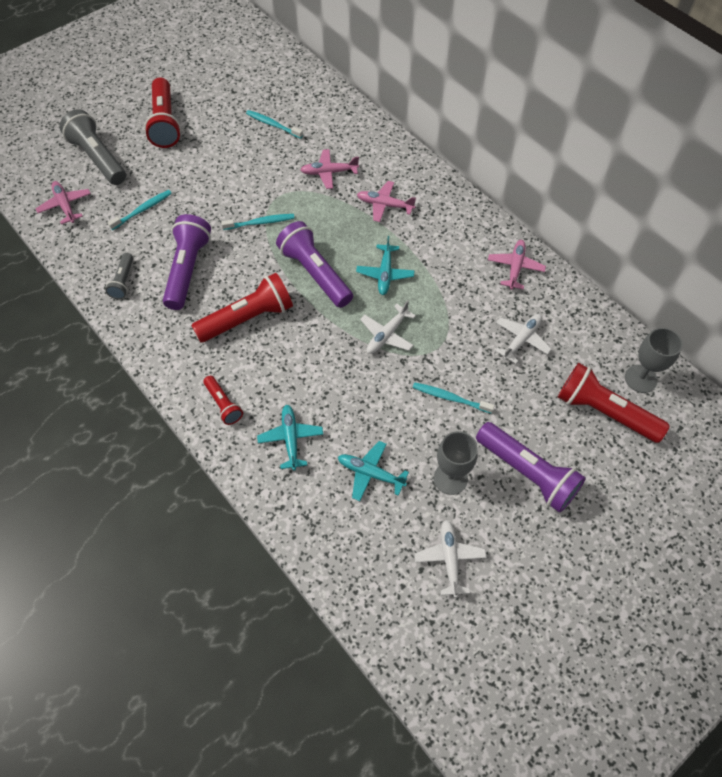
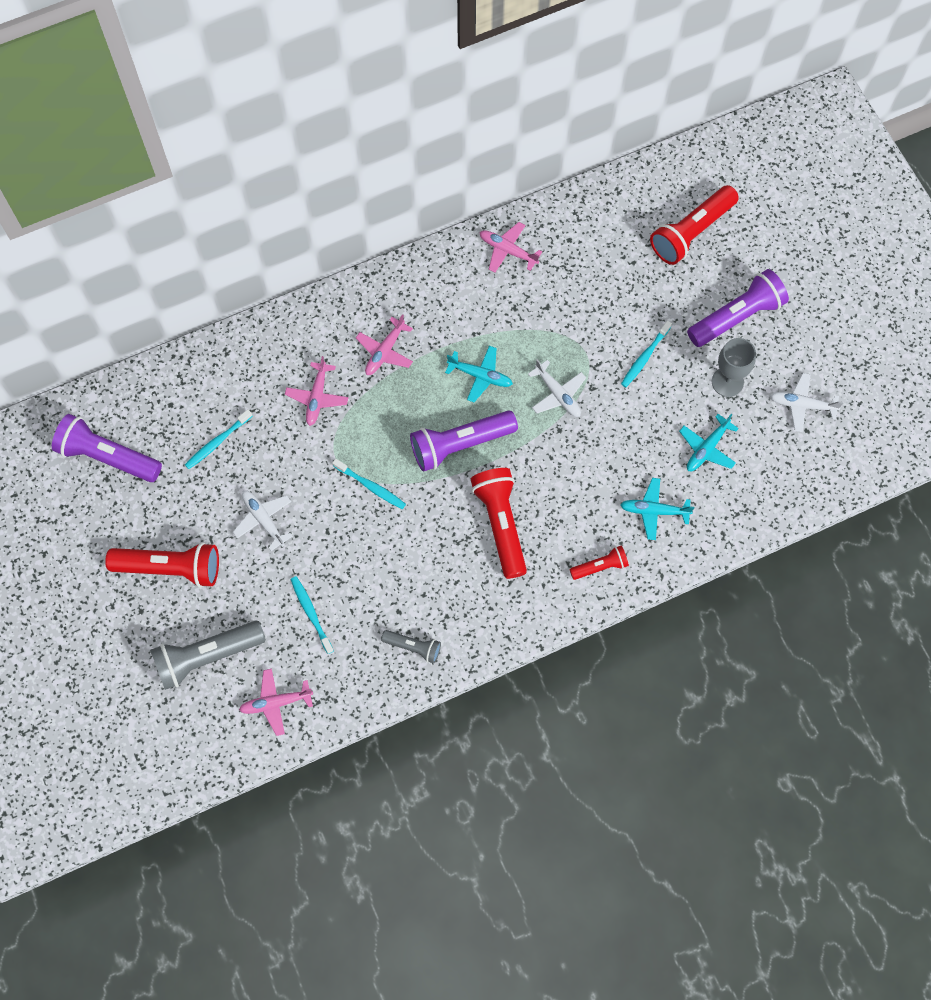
camera: 75 degrees left, 10 degrees up
purple flashlight [163,214,211,310] -> purple flashlight moved to [52,414,162,482]
turquoise toothbrush [221,214,295,230] -> turquoise toothbrush turned 120 degrees clockwise [332,459,406,509]
white plane [495,314,552,364] -> white plane moved to [233,490,293,551]
grey goblet [625,328,683,393] -> none

